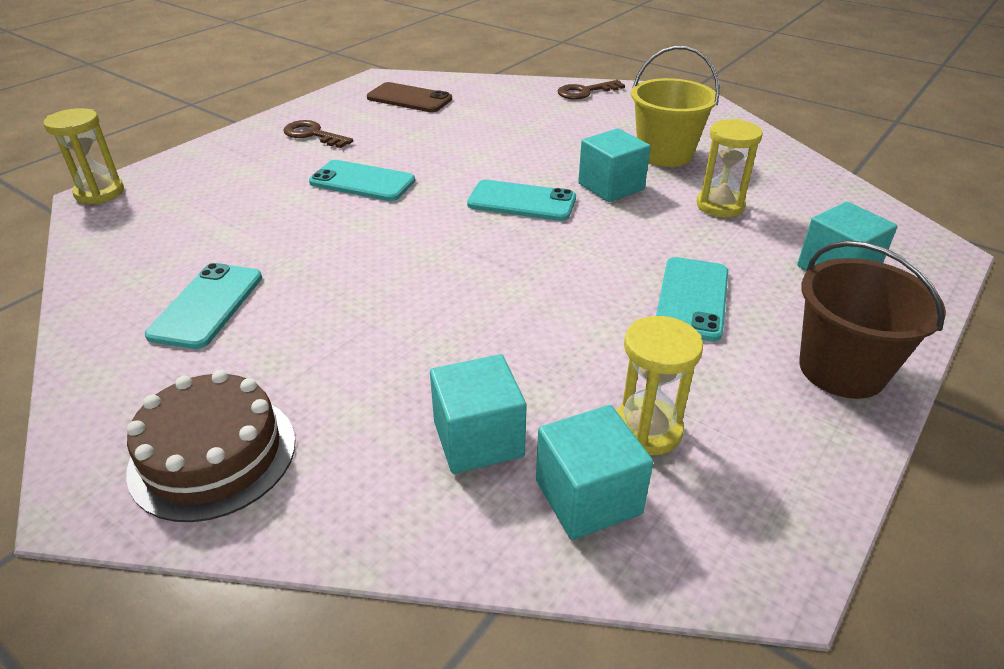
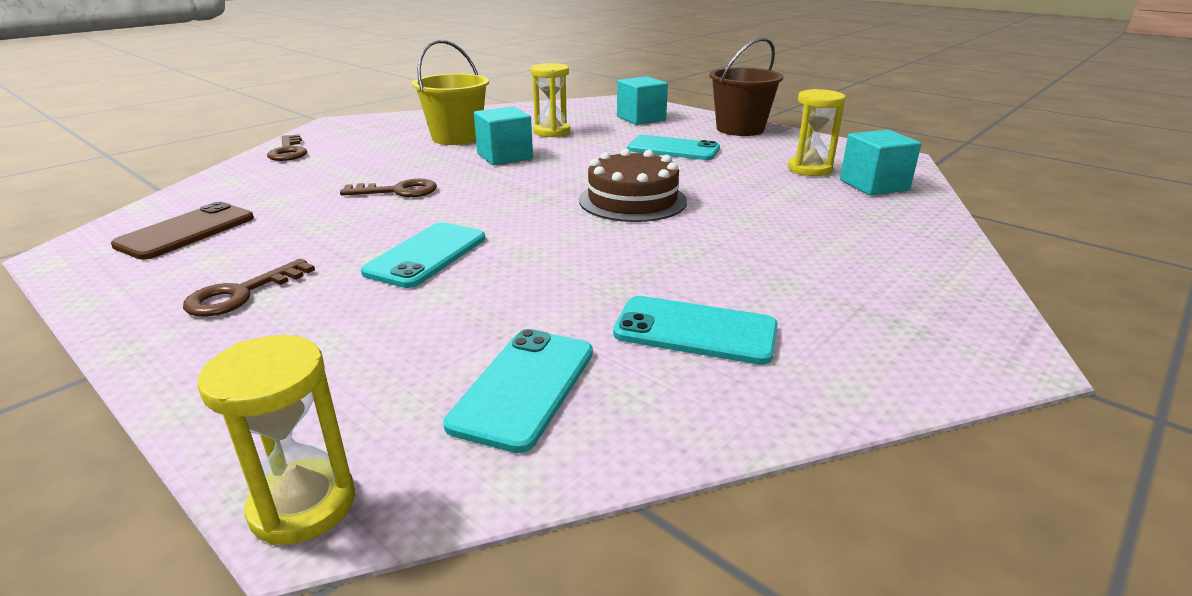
camera: 85 degrees left, 10 degrees down
brown cake [126,370,295,522] -> brown cake moved to [579,149,687,222]
turquoise cube [430,354,527,474] -> none
turquoise phone [467,180,576,221] -> turquoise phone moved to [443,329,593,453]
none -> brown key [340,179,437,197]

